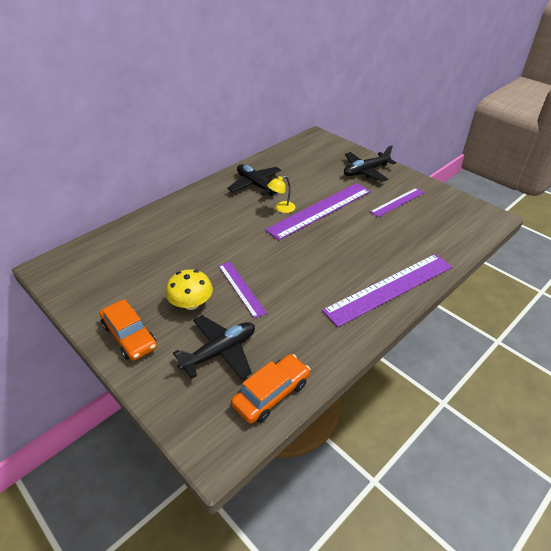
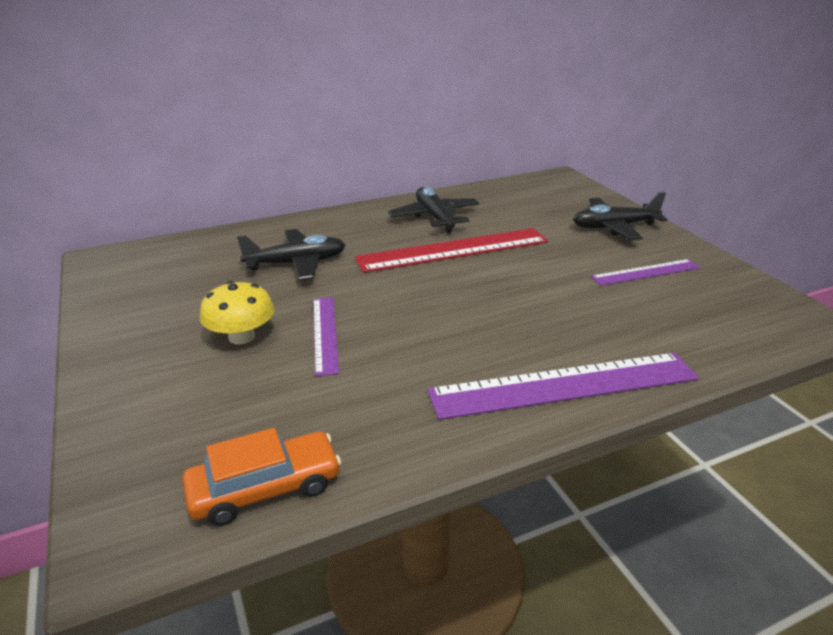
camera: 20 degrees right, 10 degrees down
orange car [100,299,157,361] -> none
black plane [173,315,255,379] -> black plane moved to [237,229,345,280]
purple ruler [265,183,371,240] -> none
yellow lamp [267,176,295,213] -> red ruler [355,228,548,273]

